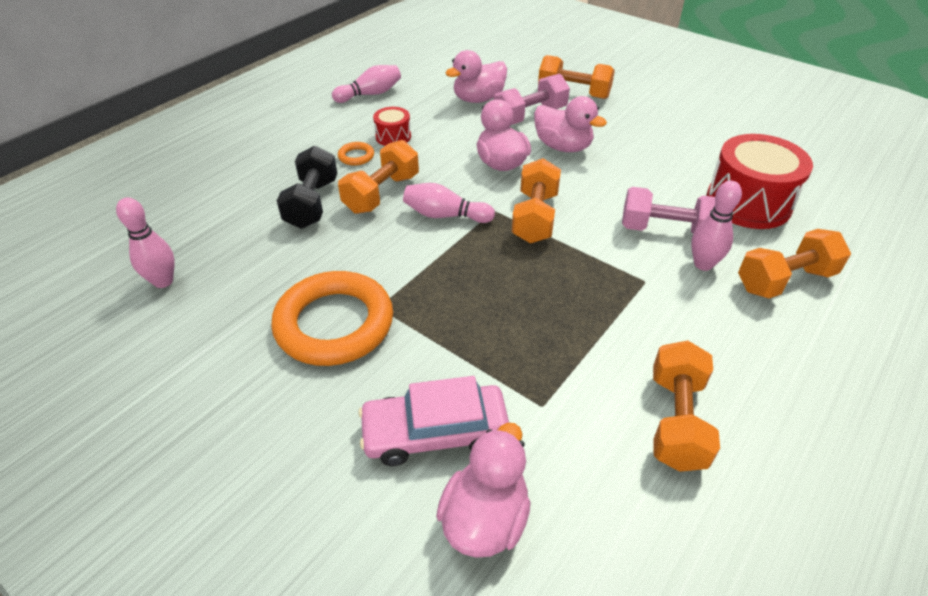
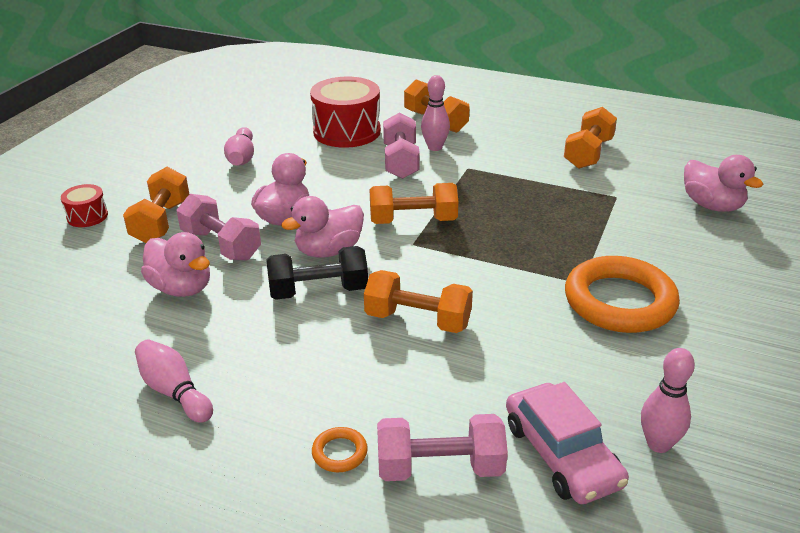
camera: 105 degrees left, 10 degrees down
black dumbbell [276,145,337,229] -> black dumbbell moved to [267,246,368,300]
orange ring [338,142,374,166] -> orange ring moved to [312,427,368,472]
pink car [358,376,509,466] -> pink car moved to [506,382,629,504]
red drum [373,107,411,146] -> red drum moved to [61,184,108,227]
pink bowling pin [403,183,495,223] -> pink bowling pin moved to [224,127,254,166]
pink duck [436,423,531,558] -> pink duck turned 135 degrees counterclockwise [684,155,763,212]
orange dumbbell [653,341,720,472] -> orange dumbbell turned 60 degrees counterclockwise [564,107,617,169]
none -> pink dumbbell [377,414,508,481]

